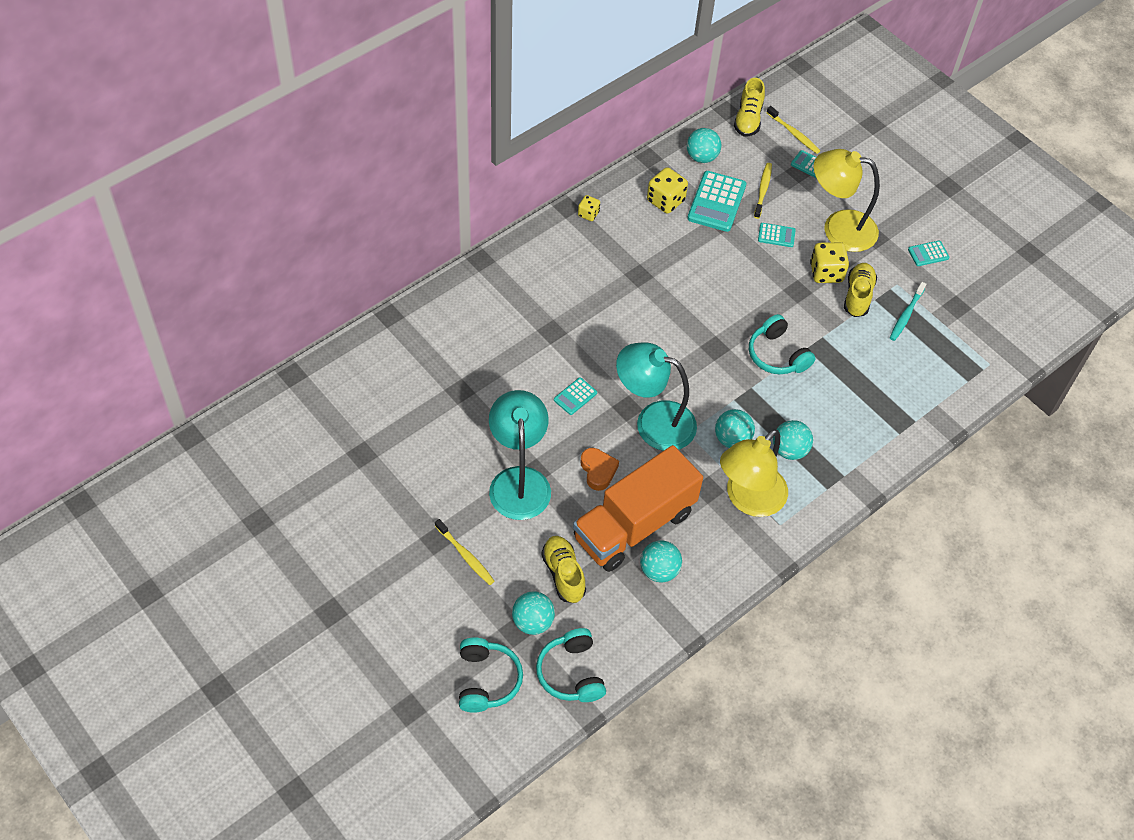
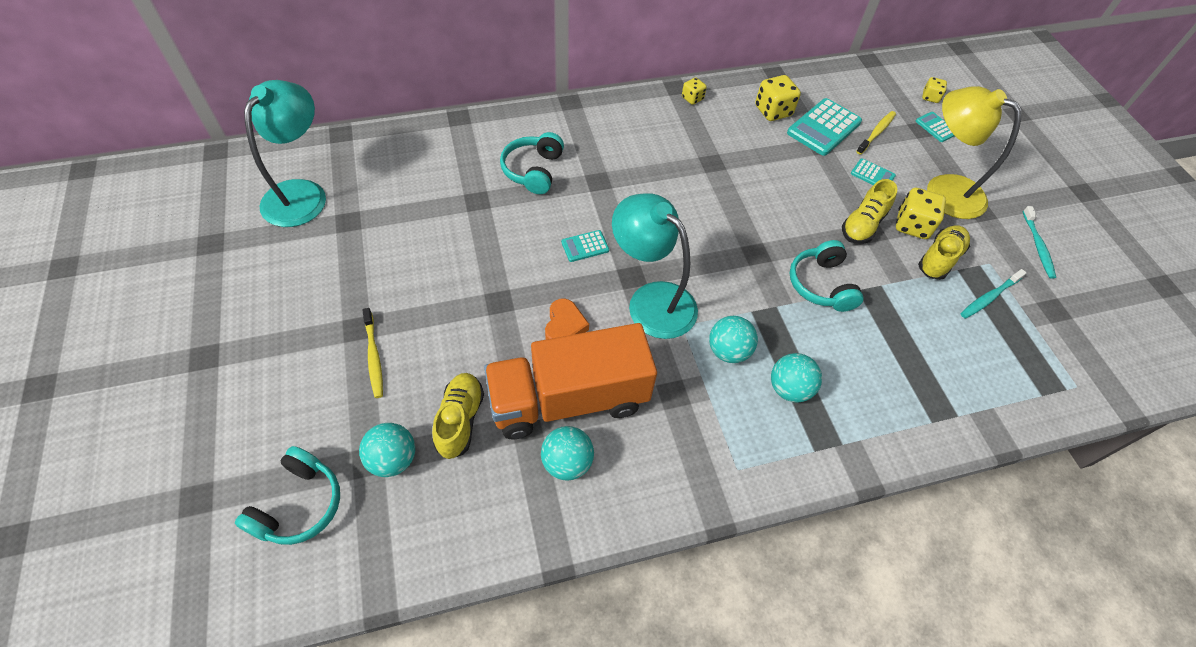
camera: 25 degrees right, 0 degrees up
turquoise lamp [489,390,551,520] -> turquoise lamp moved to [244,80,326,227]
turquoise headphones [536,628,606,702] -> turquoise headphones moved to [500,132,564,194]
turquoise ball [687,128,721,163] -> none
yellow lamp [720,429,788,517] -> none
yellow shoe [734,78,765,137] -> yellow shoe moved to [842,179,897,244]
yellow toothbrush [766,106,820,154] -> yellow dice [922,77,947,103]
turquoise calculator [908,241,949,266] -> turquoise toothbrush [1023,206,1056,279]

